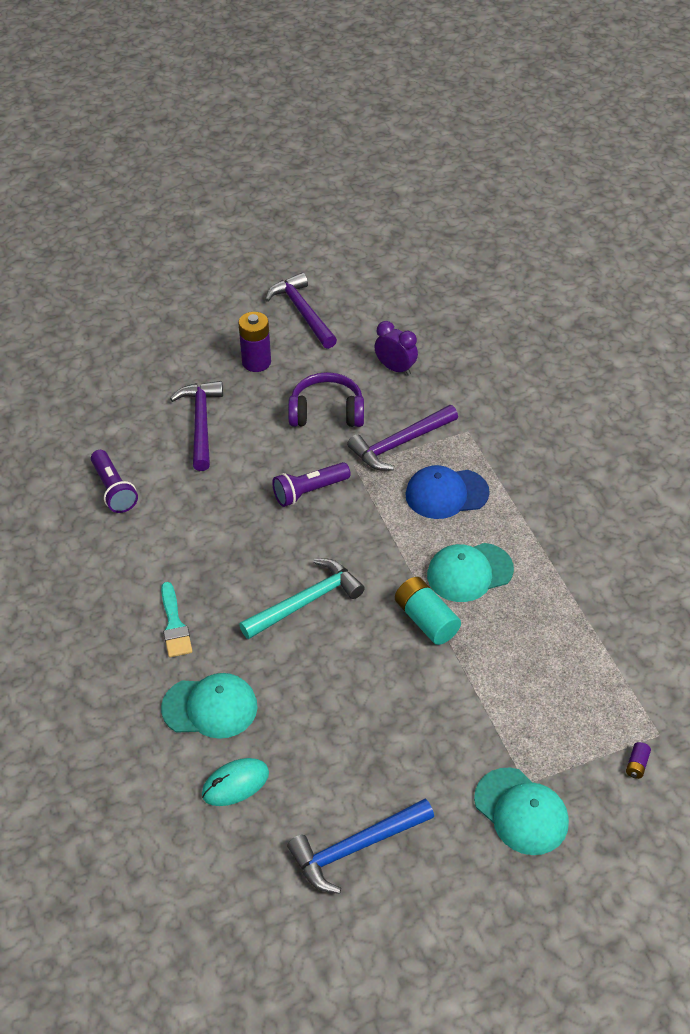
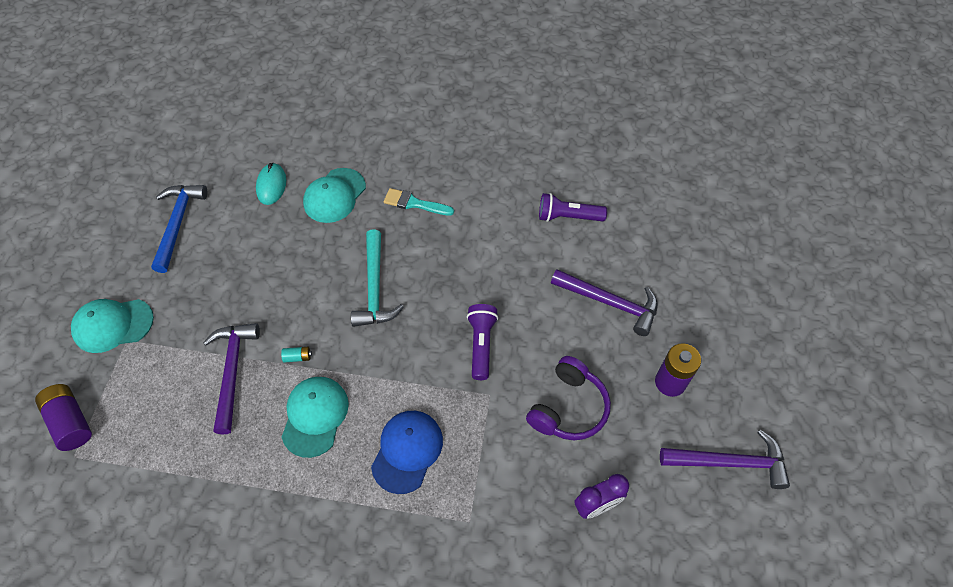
camera: 120 degrees right, 10 degrees up
purple hammer [347,405,458,471] -> purple hammer moved to [203,323,260,434]
turquoise battery [395,577,461,645] -> turquoise battery [281,347,312,363], size x0.46
purple battery [626,742,651,779] -> purple battery [35,384,92,451], size x2.18

